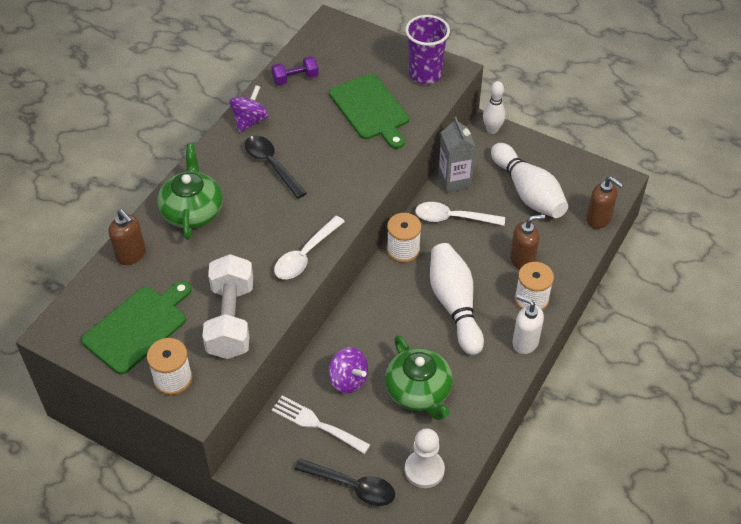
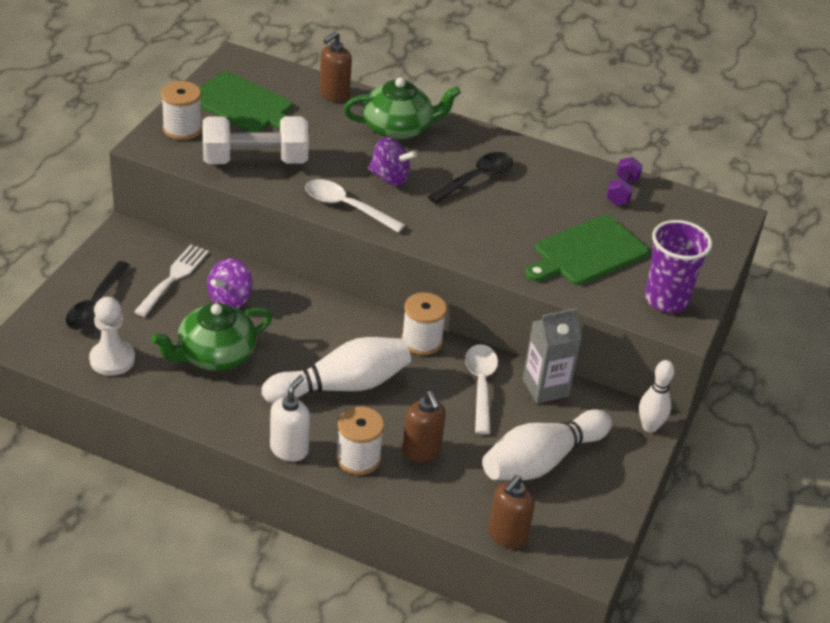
camera: 80 degrees right, 10 degrees down
purple spinning top [229,85,269,133] -> purple spinning top moved to [368,137,417,186]
purple dumbbell [271,56,319,85] -> purple dumbbell turned 45 degrees clockwise [606,157,643,206]

